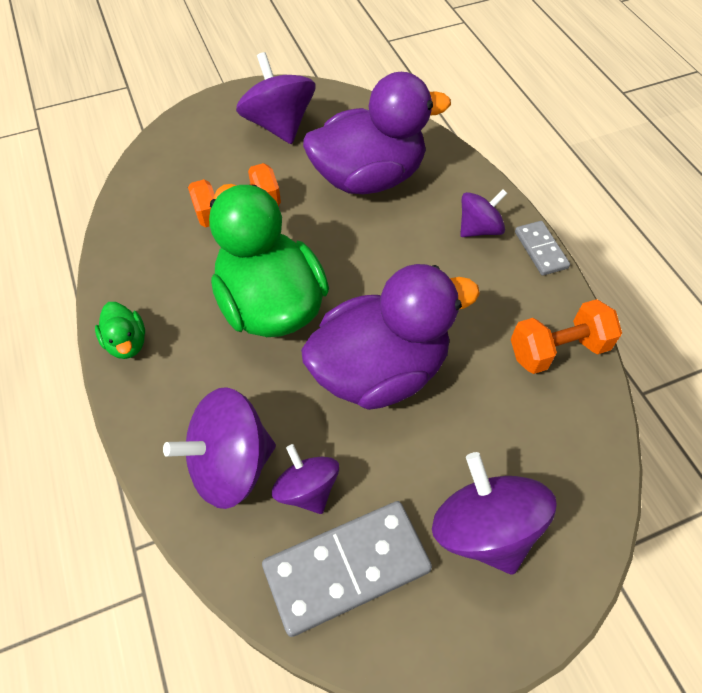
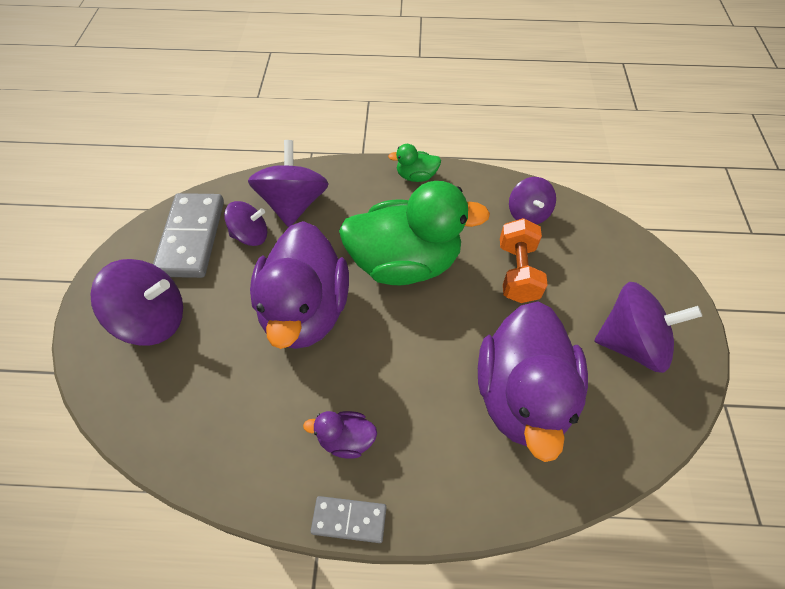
camera: 115 degrees right, 0 degrees up
purple spinning top [460,189,508,237] -> purple spinning top moved to [509,177,556,224]
orange dumbbell [511,299,622,374] -> none
none -> purple duck [303,411,377,459]

